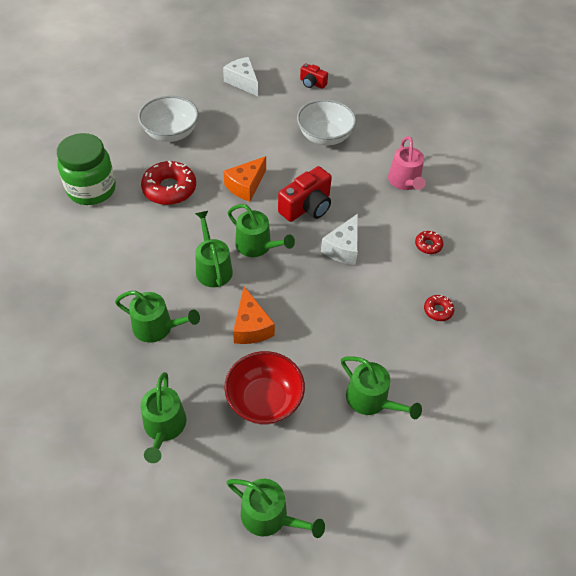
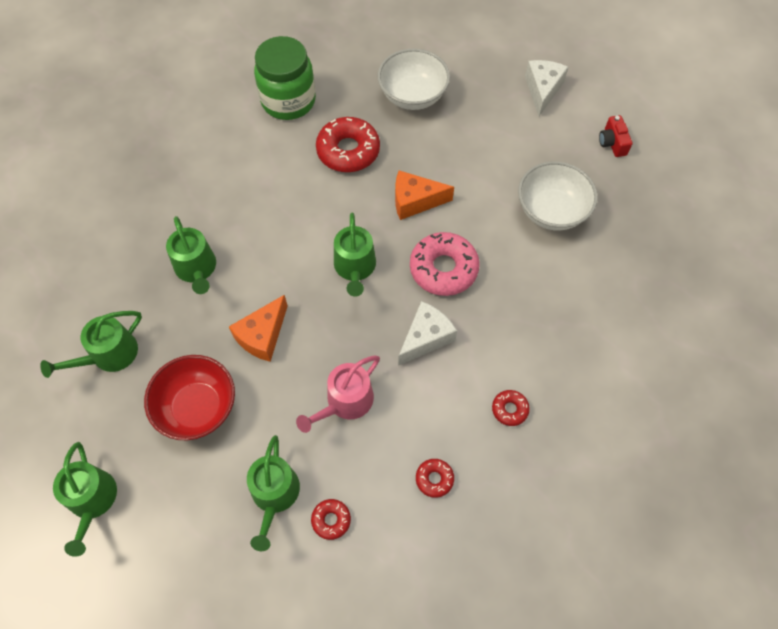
camera: 50 degrees right, 10 degrees up
green watering can [195,211,233,287] -> none
red camera [278,166,332,222] -> pink donut [410,232,480,296]
white cheese [321,214,358,265] -> white cheese turned 150 degrees clockwise [398,301,457,366]
pink watering can [388,136,426,190] -> pink watering can moved to [296,356,380,433]
none -> red donut [311,499,351,540]

